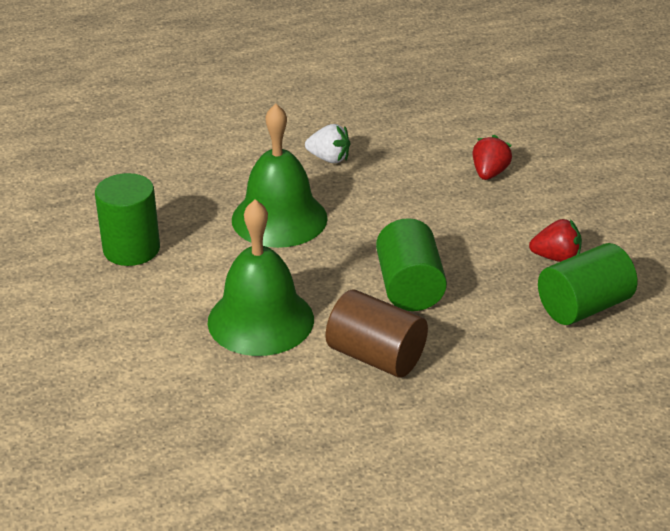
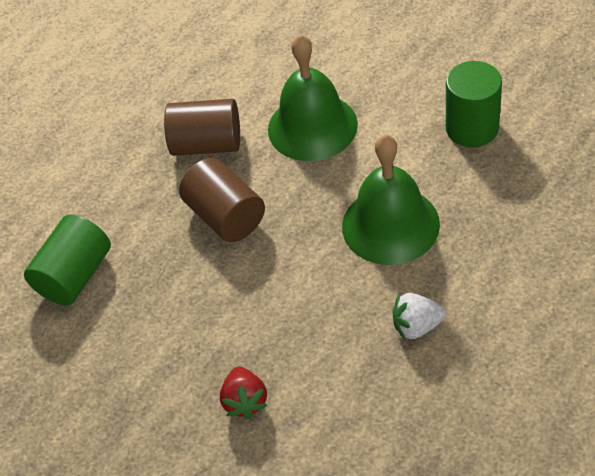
camera: 155 degrees right, 15 degrees up
green cylinder [376,218,447,311] -> brown cylinder [179,158,265,242]
red strawberry [529,219,582,262] -> none

